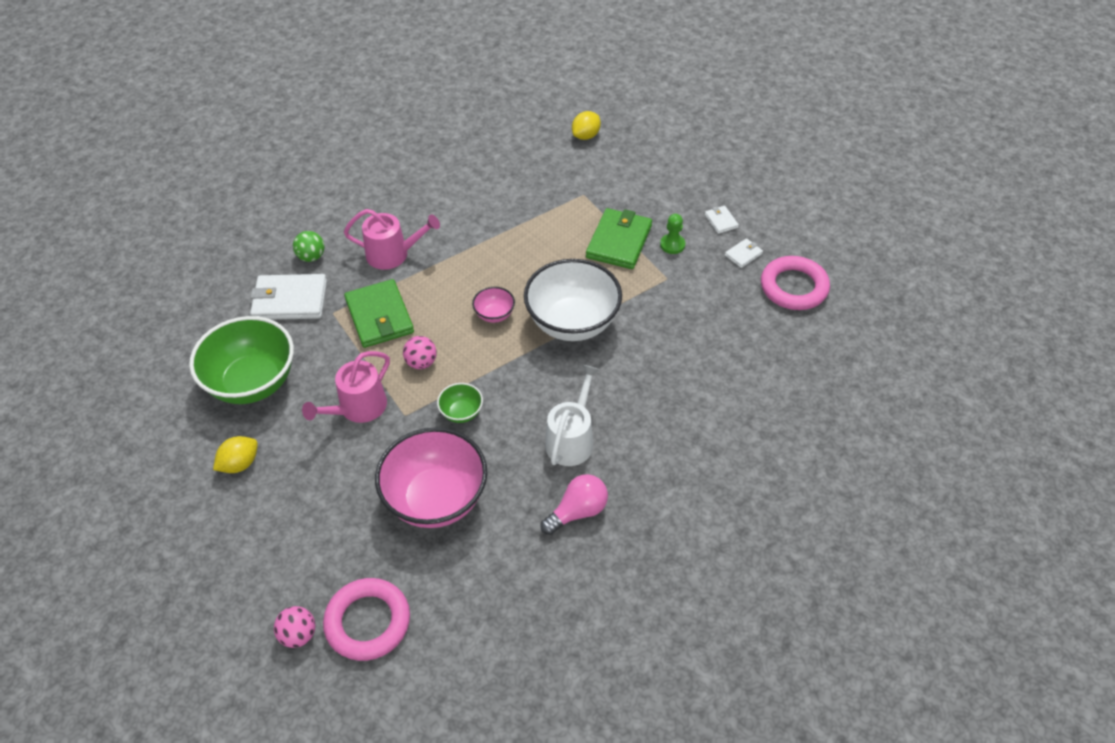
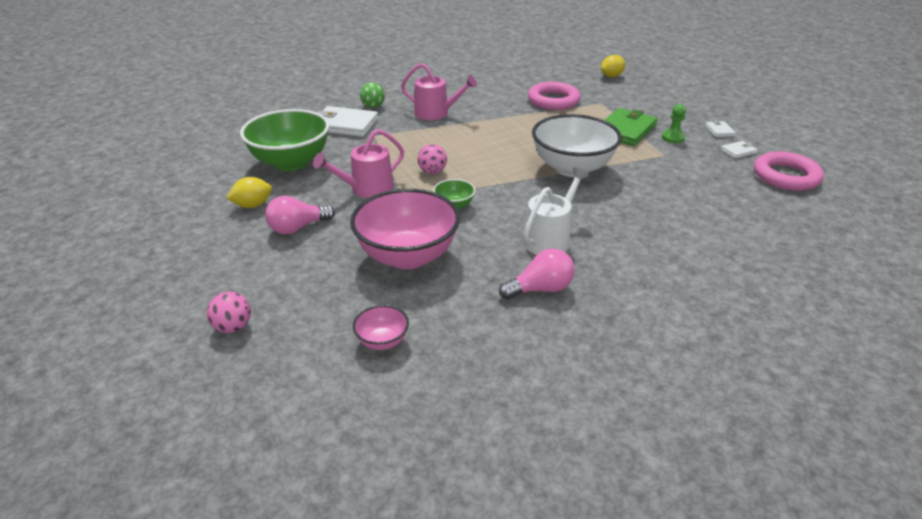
camera: 15 degrees right, 15 degrees down
pink ring [323,578,410,661] -> pink ring moved to [528,82,581,110]
green wallet [344,279,414,348] -> none
pink bowl [472,287,515,323] -> pink bowl moved to [353,305,409,350]
none -> pink light bulb [265,196,335,234]

